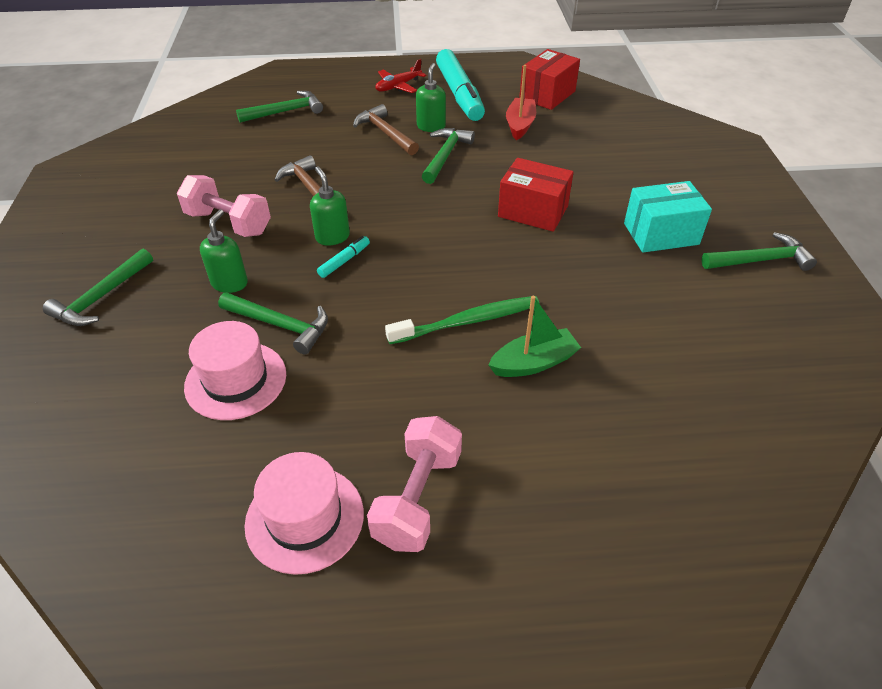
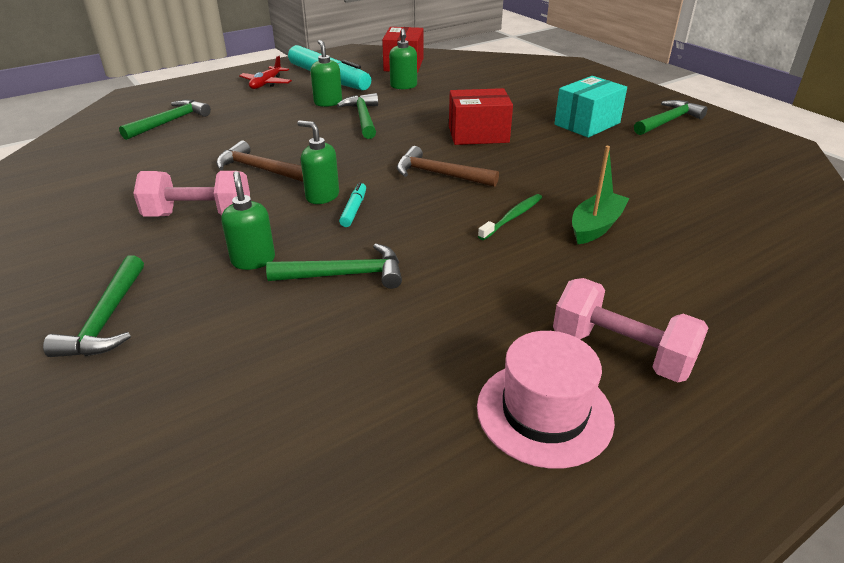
camera: 30 degrees left, 10 degrees down
pink hat [184,321,286,420] -> none
brown hammer [353,104,419,155] -> brown hammer moved to [397,146,499,187]
pink dumbbell [367,416,462,552] -> pink dumbbell turned 45 degrees counterclockwise [553,278,708,383]
green toothbrush [385,296,539,344] -> green toothbrush [478,194,542,240], size x0.65
red boat [506,65,536,140] -> green soap dispenser [389,29,417,89]

